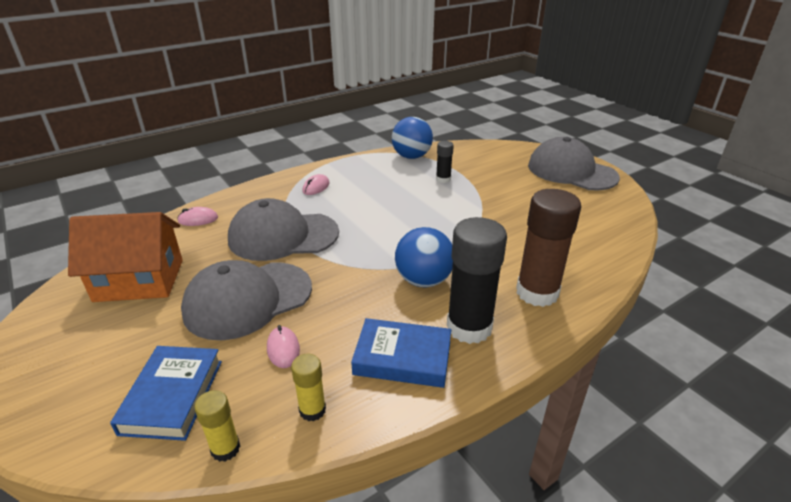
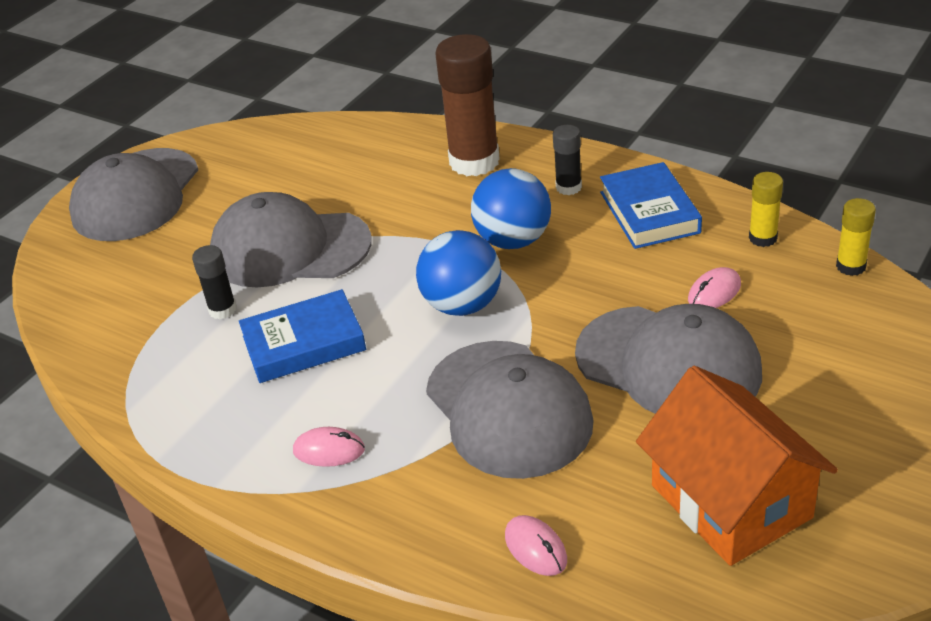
camera: 110 degrees left, 5 degrees up
blue book [110,346,222,441] -> blue book moved to [239,289,366,383]
blue ball [392,117,433,159] -> blue ball moved to [416,230,501,316]
black glue stick [447,217,507,344] -> black glue stick [553,125,582,195], size x0.49
none -> grey cap [210,192,372,288]

